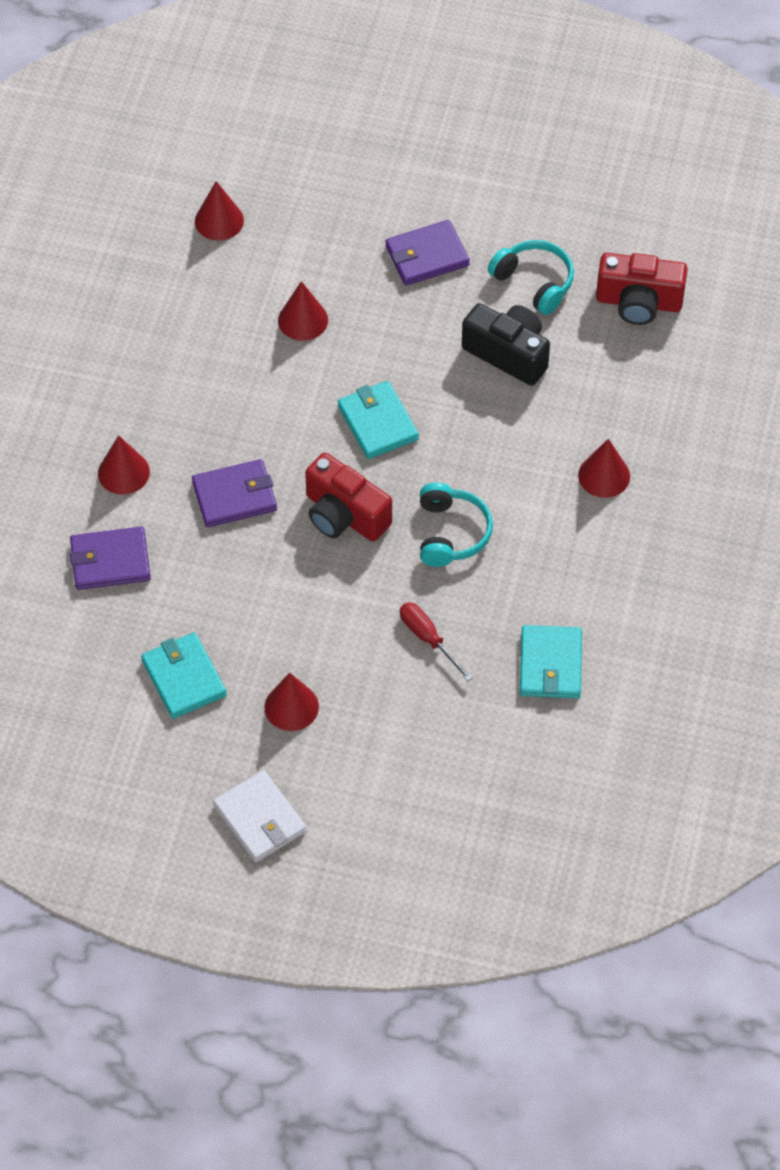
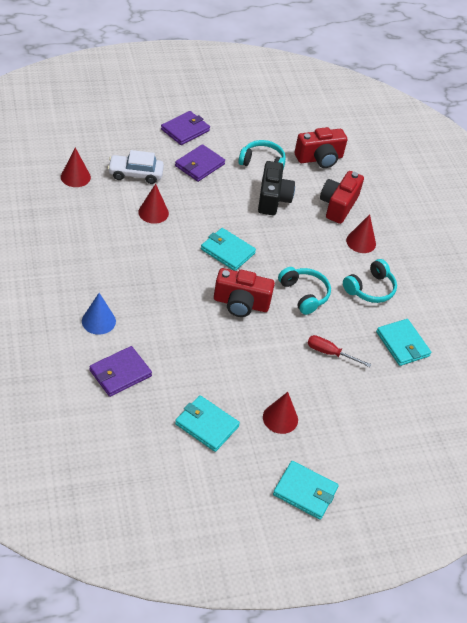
camera: 35 degrees left, 10 degrees down
red cone [98,435,150,494] -> blue cone [82,293,116,335]
purple wallet [192,459,277,527] -> purple wallet moved to [161,111,210,145]
white wallet [213,770,307,862] -> turquoise wallet [273,461,339,520]
black camera [462,303,550,386] -> black camera turned 90 degrees clockwise [258,161,295,215]
none -> white car [108,150,164,184]
none -> red camera [320,171,364,224]
none -> turquoise headphones [343,259,397,303]

